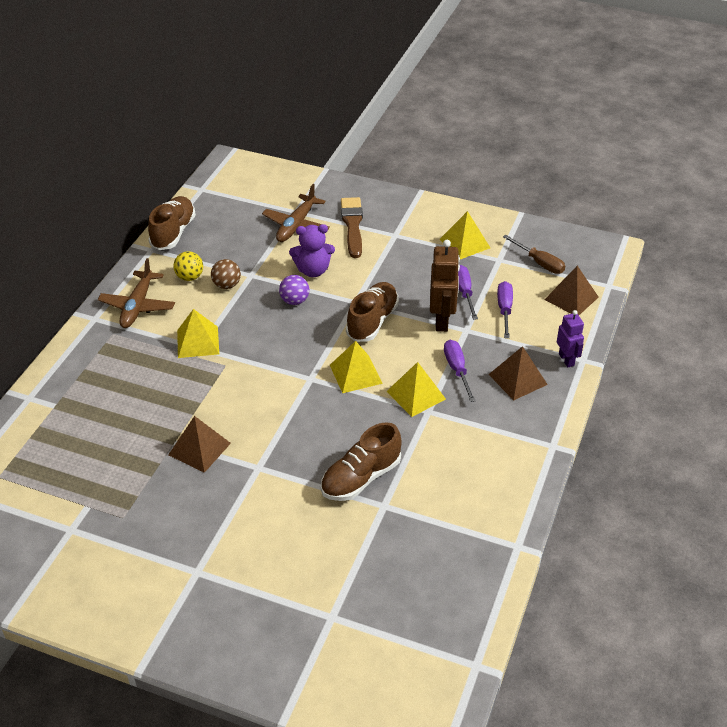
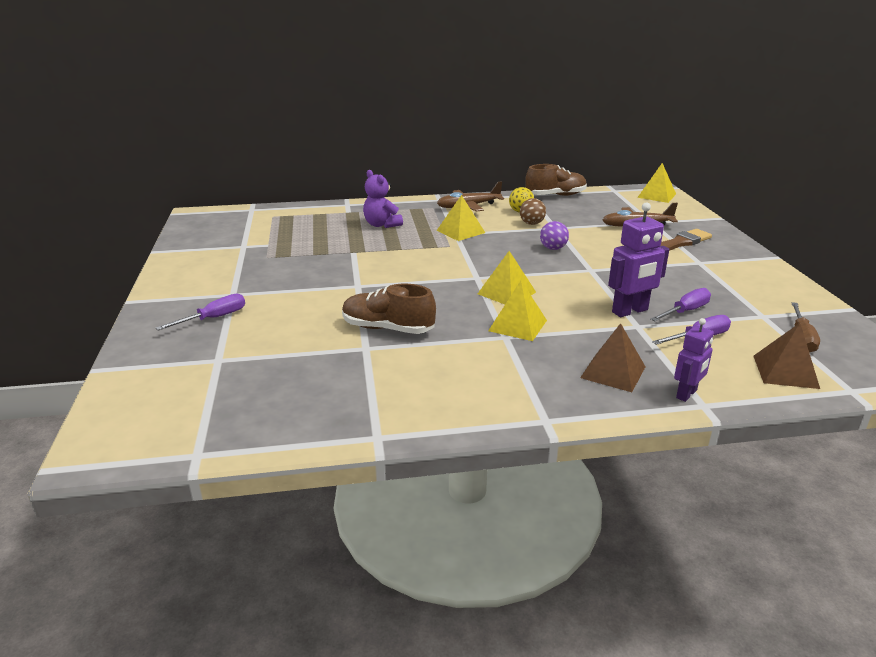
camera: 60 degrees right, 15 degrees down
brown pyramid [168,416,231,473] -> none
purple teddy bear [289,224,335,277] -> purple teddy bear moved to [363,170,403,228]
brown shoe [346,282,399,342] -> none
brown robot [430,240,460,332] -> purple robot [608,202,669,317]
yellow pyramid [439,211,490,259] -> yellow pyramid moved to [637,163,676,203]
purple screwdriver [444,340,476,402] -> purple screwdriver moved to [156,294,245,331]

